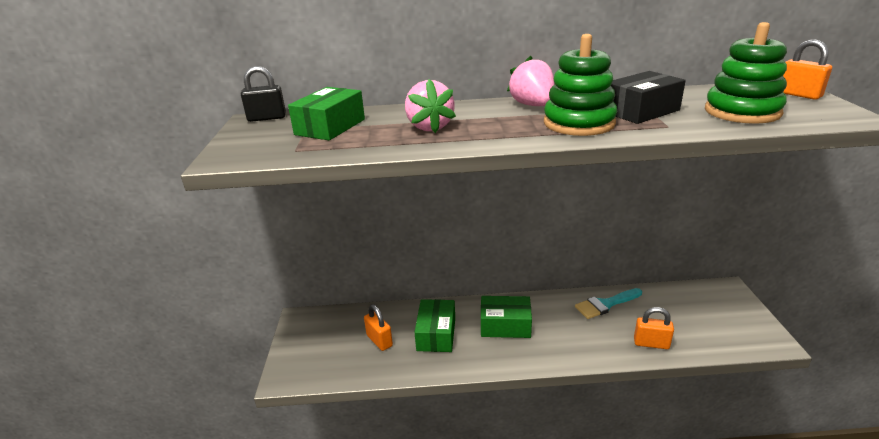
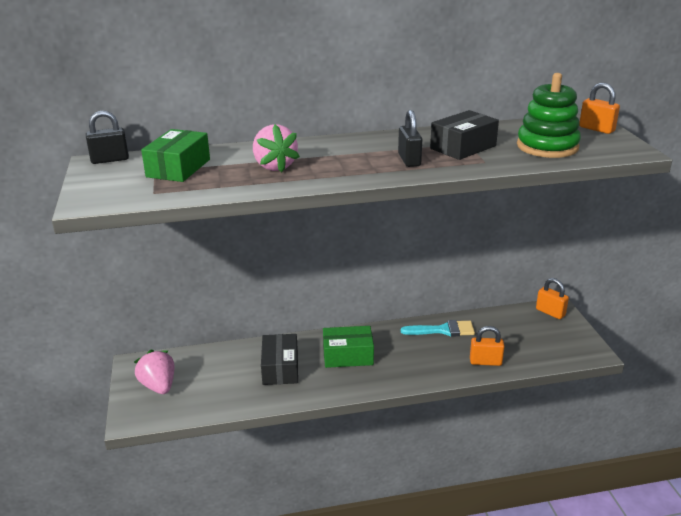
camera: 10 degrees left, 0 degrees up
orange padlock [364,304,393,351] -> orange padlock moved to [536,278,569,319]
green box [414,299,455,352] -> black box [261,334,298,385]
pink strawberry [507,56,554,106] -> pink strawberry moved to [134,350,175,394]
green stacking toy [544,34,617,136] -> black padlock [398,110,422,167]
turquoise brush [575,288,642,319] -> turquoise brush turned 150 degrees counterclockwise [401,320,475,337]

